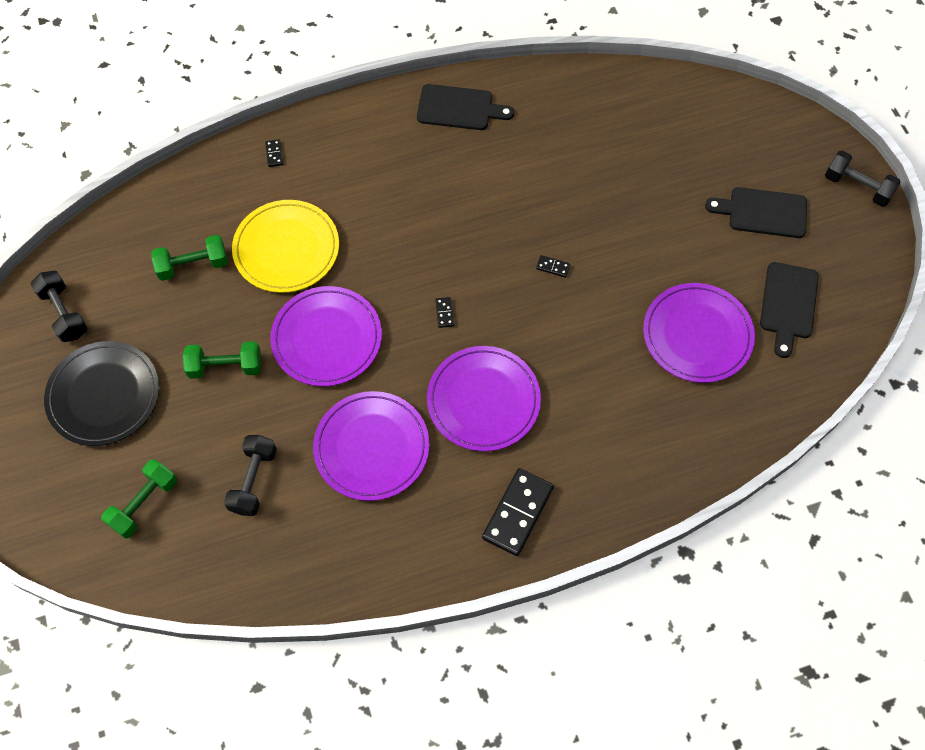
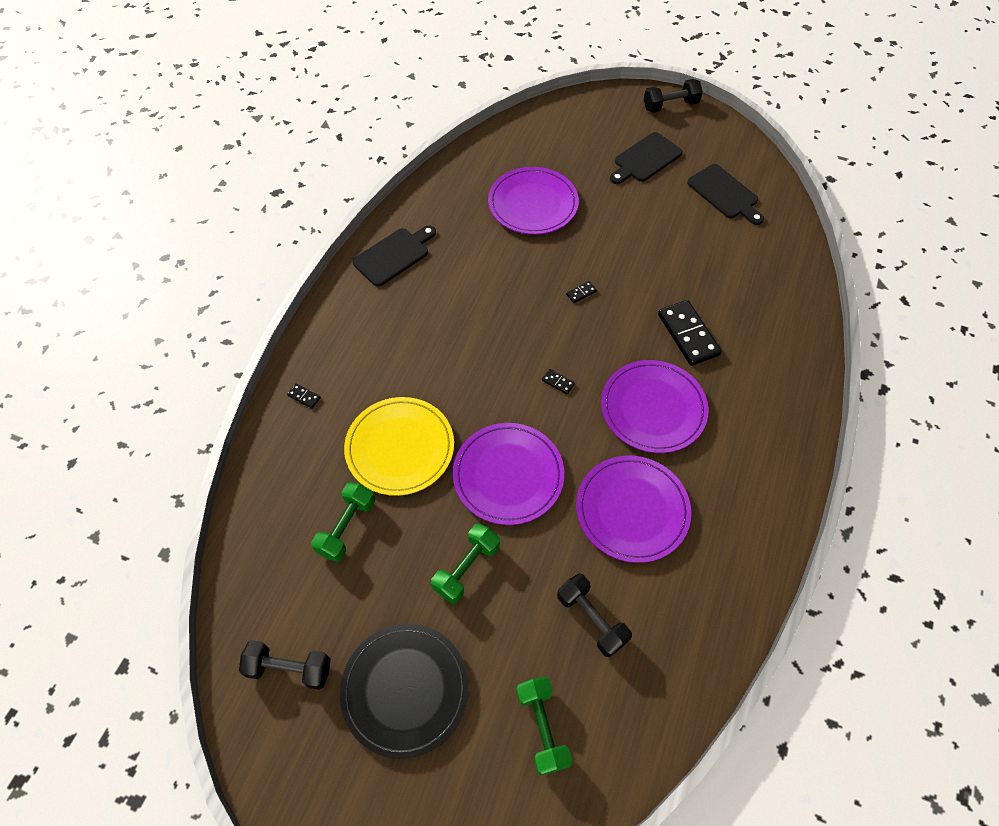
camera: 50 degrees left, 5 degrees down
black domino [482,468,554,556] -> black domino moved to [658,300,722,366]
purple plate [643,283,755,383] -> purple plate moved to [488,167,579,235]

